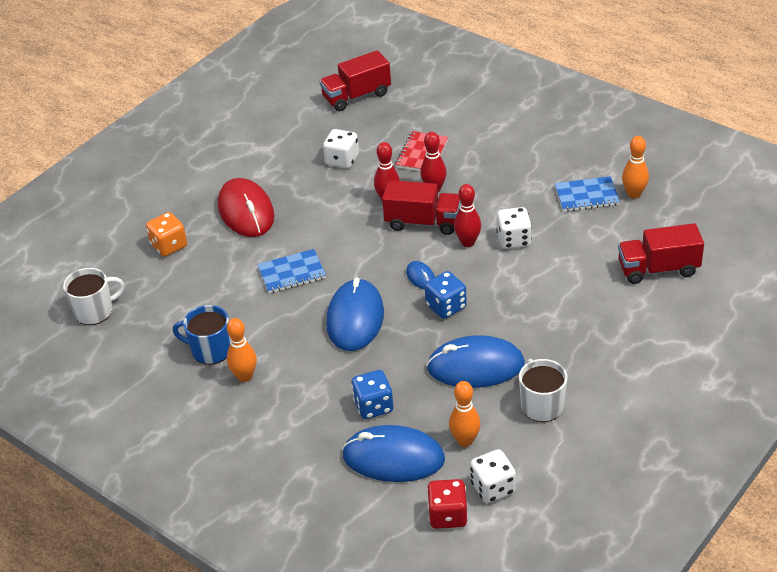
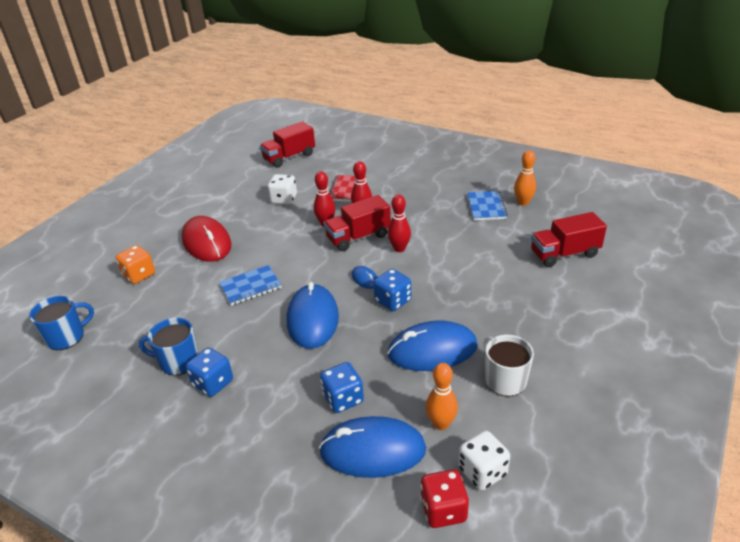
camera: 10 degrees left, 5 degrees down
white mug [63,268,124,325] -> blue mug [29,296,94,350]
orange bowling pin [227,318,257,382] -> blue dice [186,347,233,397]
red truck [382,180,461,235] -> red truck turned 150 degrees clockwise [324,195,391,251]
white dice [496,207,532,249] -> none
blue notebook [555,176,620,212] -> blue notebook turned 75 degrees counterclockwise [467,191,508,220]

